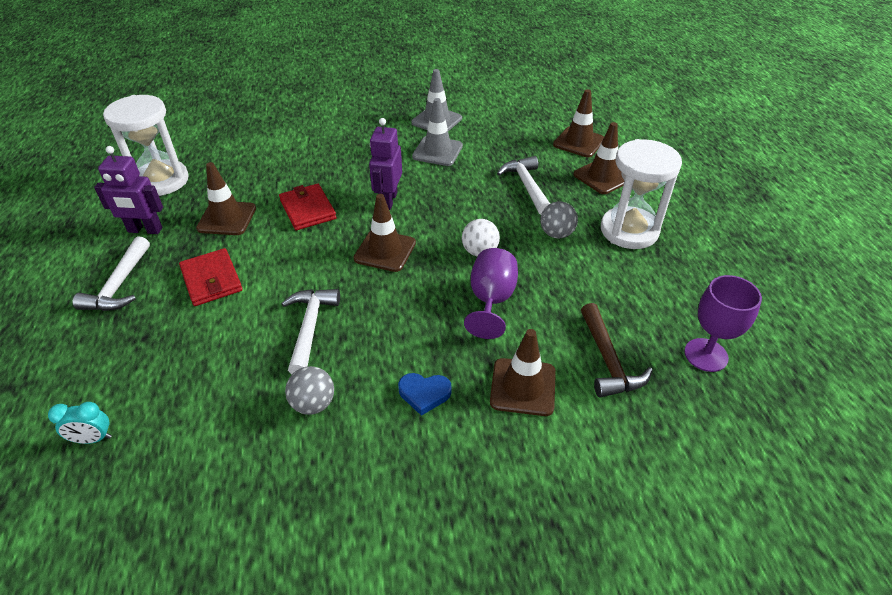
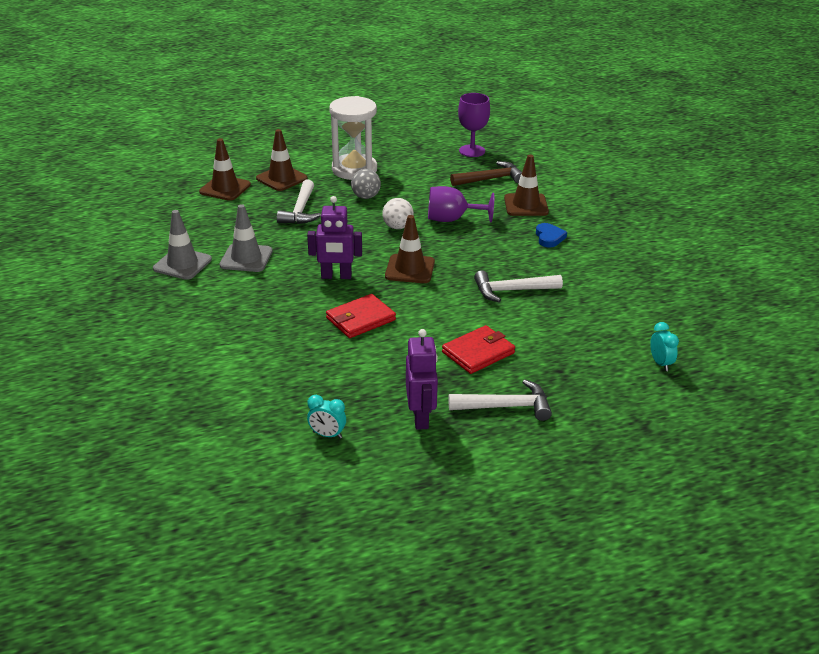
camera: 100 degrees left, 10 degrees down
white hourglass [103,95,189,196] -> turquoise clock [307,395,346,439]
brown traffic cone [196,162,256,235] -> none
grey ball [285,366,334,415] -> none
white hammer [497,156,550,214] -> white hammer turned 60 degrees counterclockwise [277,179,321,224]

